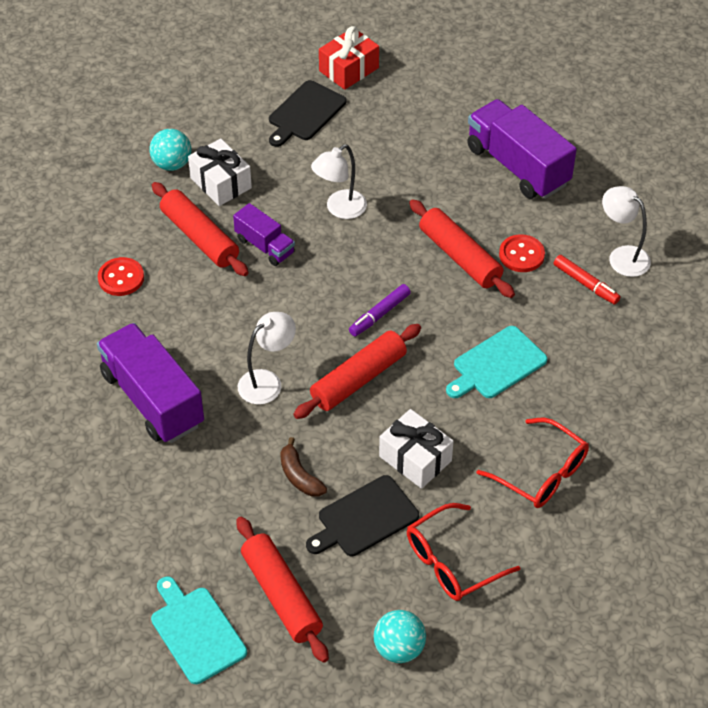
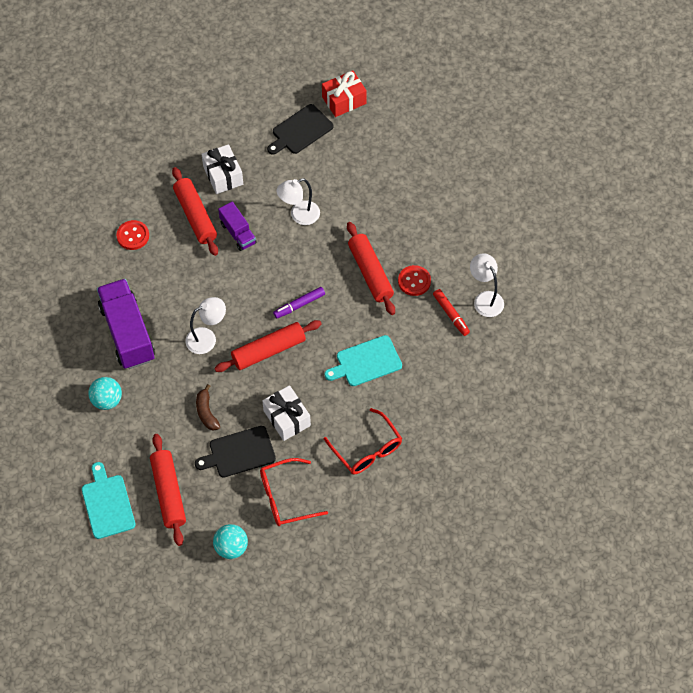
camera: 15 degrees right, 10 degrees up
turquoise ball [149,129,191,171] -> turquoise ball moved to [88,377,122,410]
purple truck [467,99,577,199] -> none

